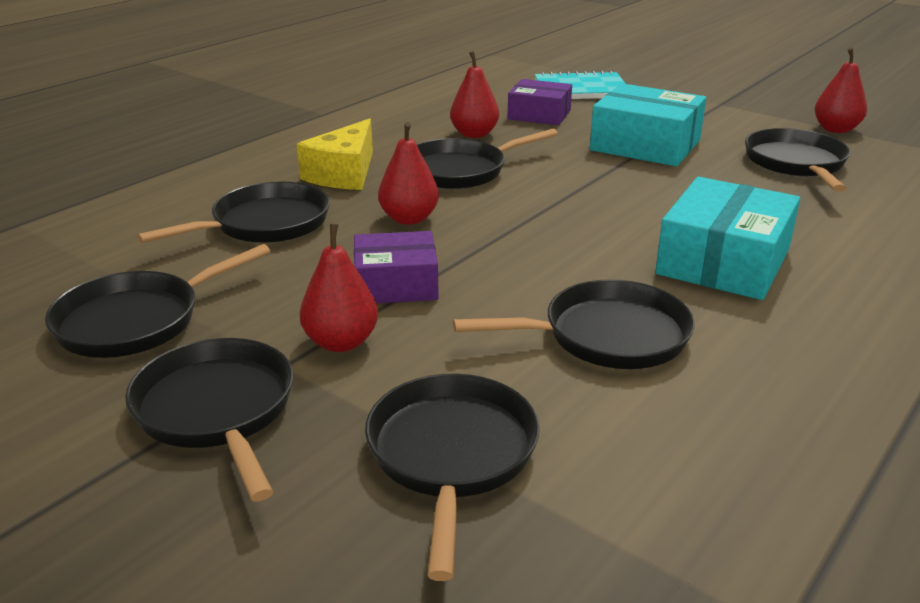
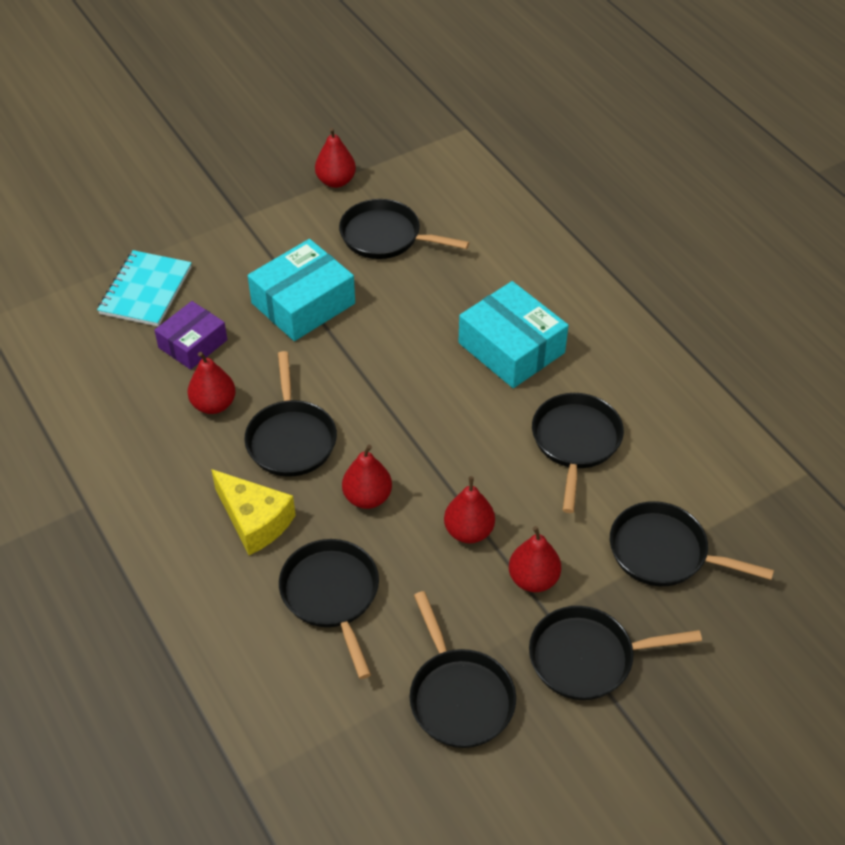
camera: 70 degrees left, 20 degrees up
purple box [354,231,439,303] -> red pear [444,476,495,543]

